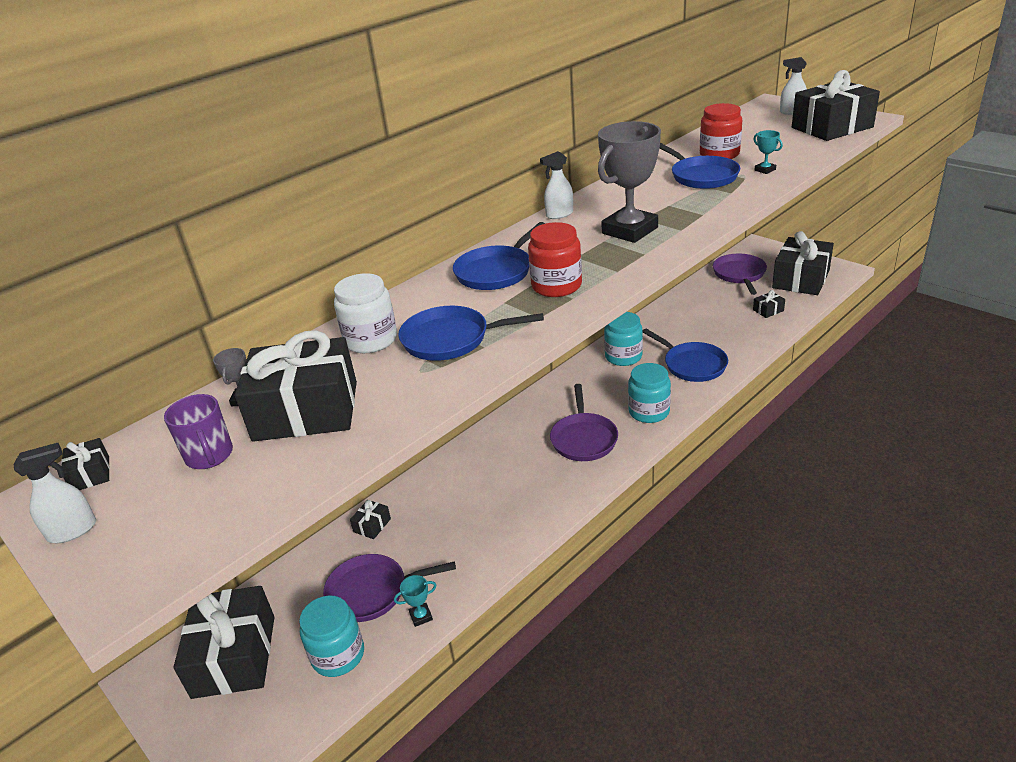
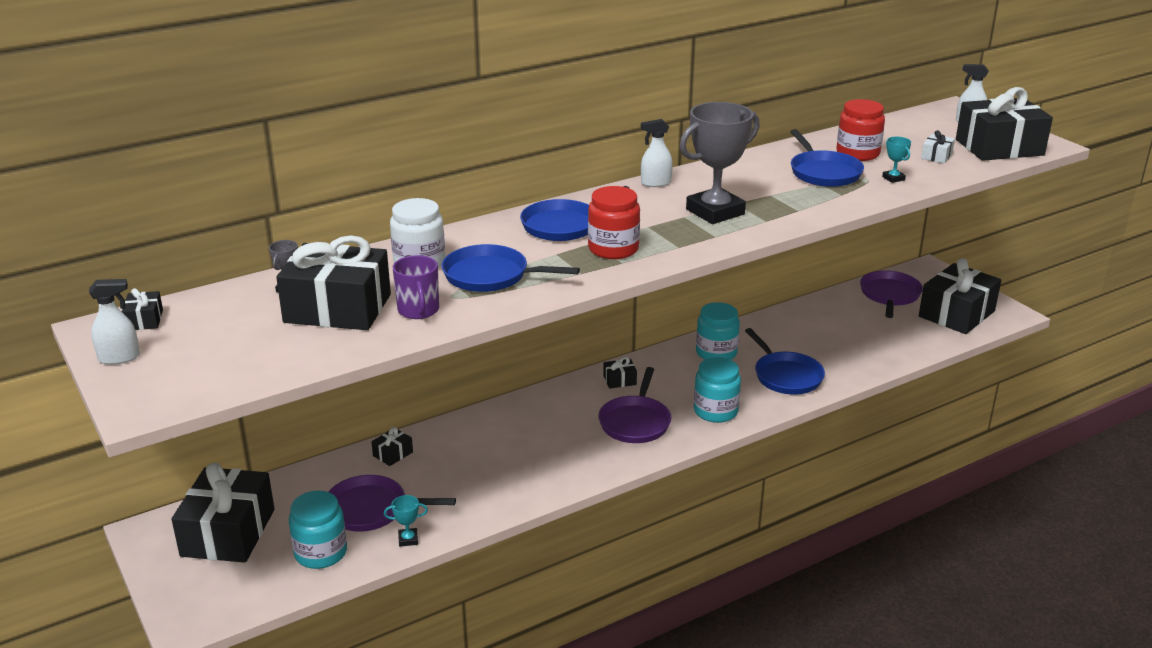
camera: 10 degrees right, 5 degrees down
purple mug [164,394,233,469] -> purple mug moved to [393,255,439,319]
black gift [753,290,785,318] -> black gift moved to [603,357,637,389]
none -> white gift [921,130,955,163]

